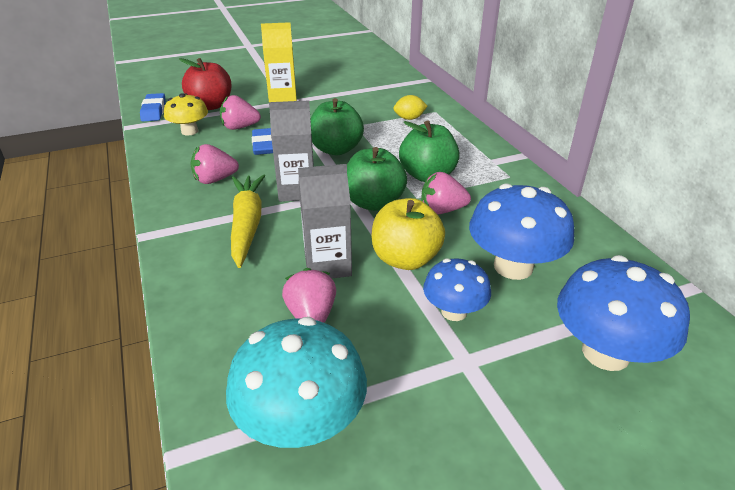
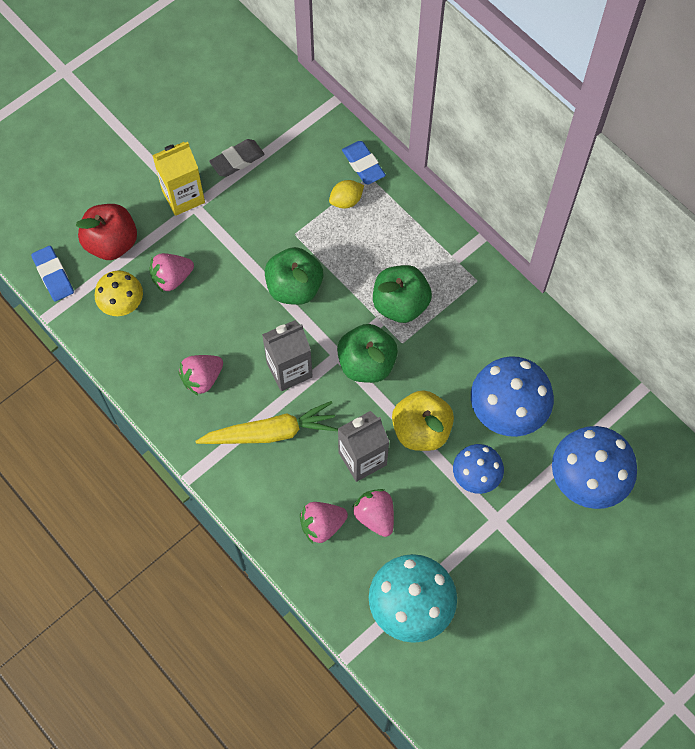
camera: 20 degrees left, 30 degrees up
yellow carrot [231,175,265,268] -> yellow carrot turned 105 degrees clockwise [195,401,338,444]
blue eraser [252,128,273,155] -> blue eraser moved to [342,141,386,184]
pink strawberry [421,172,471,214] -> pink strawberry moved to [300,502,348,544]
none -> grey eraser [209,139,265,177]

